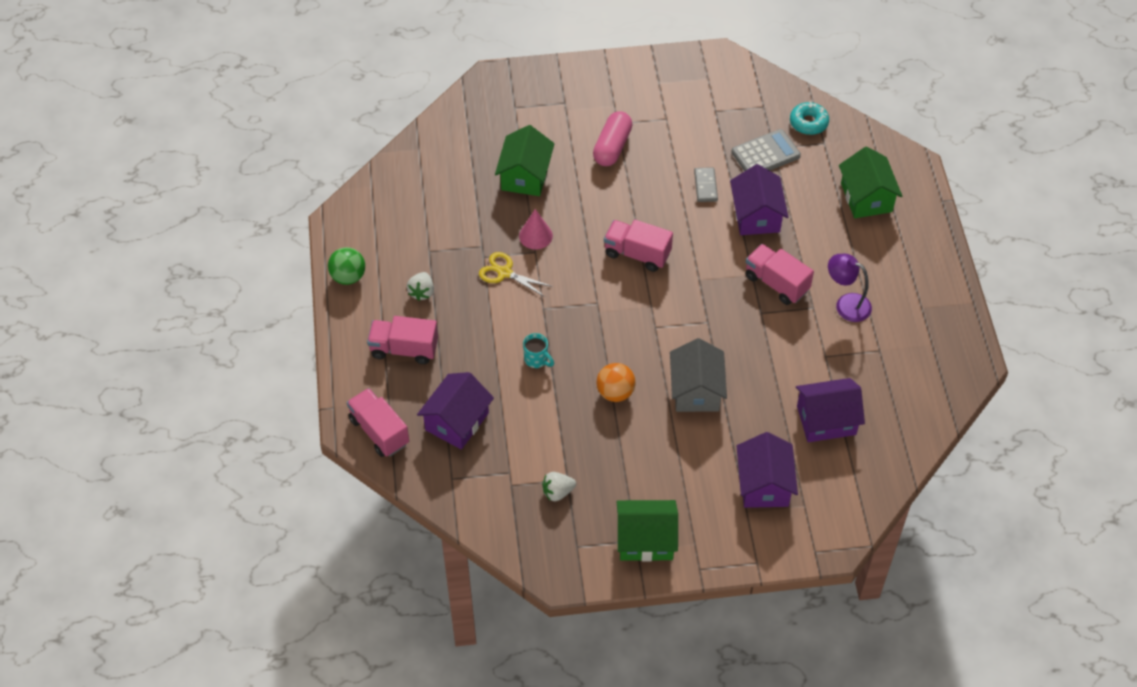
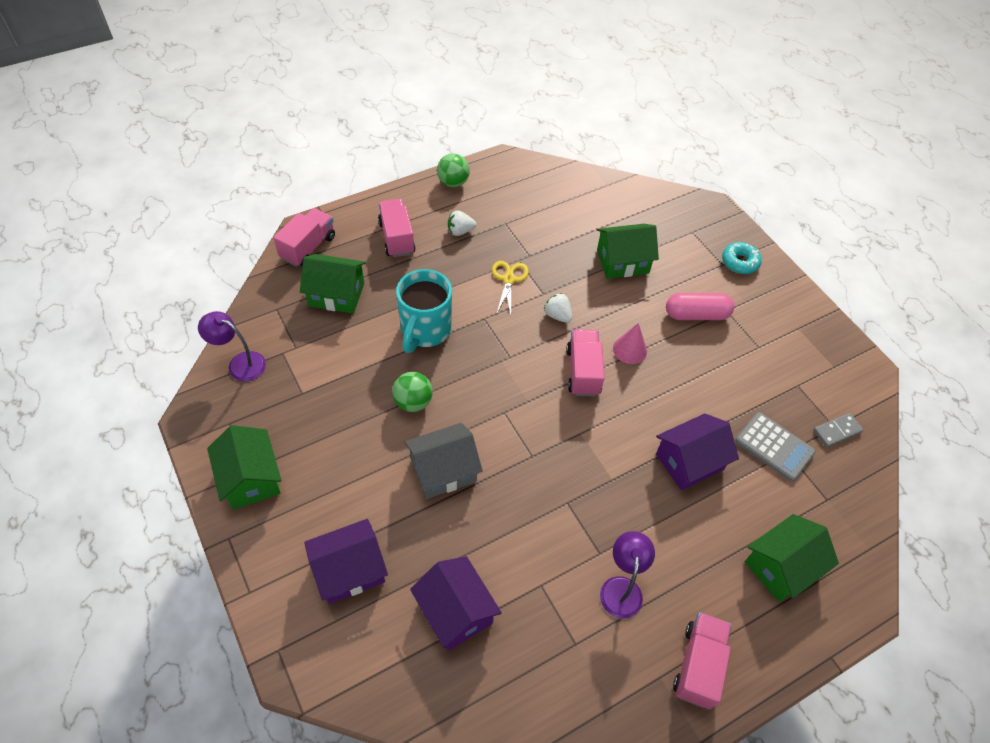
camera: 65 degrees right, 0 degrees up
purple house [417,372,494,449] -> green house [300,254,366,314]
pink cone [519,209,553,250] -> pink cone moved to [613,323,647,364]
turquoise mug [523,333,554,368] -> turquoise mug [396,269,452,353], size x2.20
white strawberry [542,472,576,501] -> white strawberry moved to [544,293,572,323]
orange ball [596,363,636,402] -> green ball [392,372,433,412]
grey domino [694,167,718,202] -> grey domino moved to [813,413,864,447]
pink truck [745,244,814,305] -> pink truck moved to [673,612,731,709]
turquoise donut [790,101,829,135] -> turquoise donut moved to [722,242,762,274]
none -> purple lamp [198,311,266,381]

